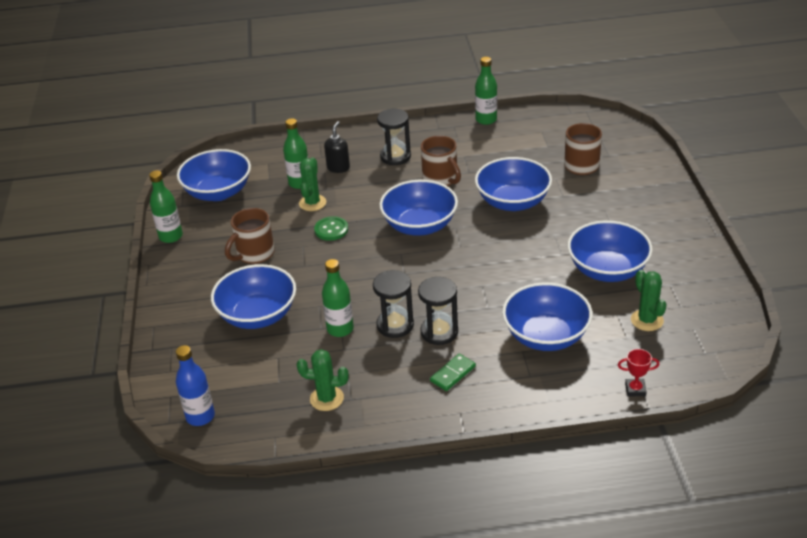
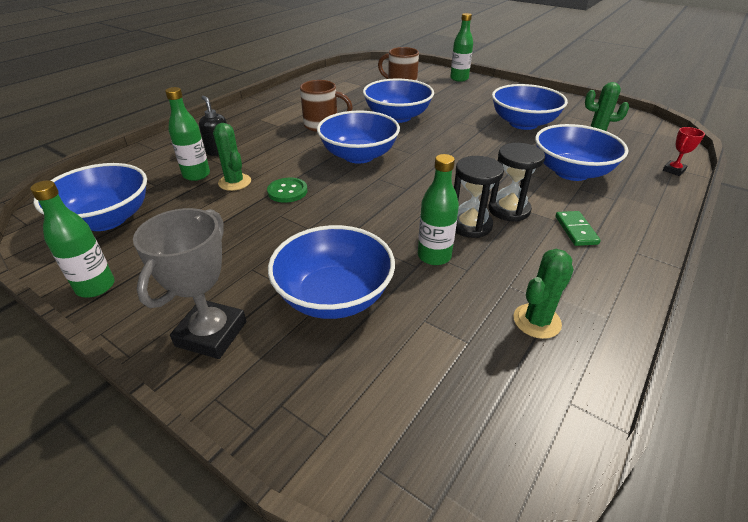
camera: 50 degrees left, 0 degrees up
blue bottle [176,345,215,426] -> none
brown mug [225,208,275,264] -> none
black hourglass [377,109,411,165] -> none
green bottle [475,57,497,125] -> green bottle moved to [450,13,473,82]
none -> grey trophy [133,208,246,359]

